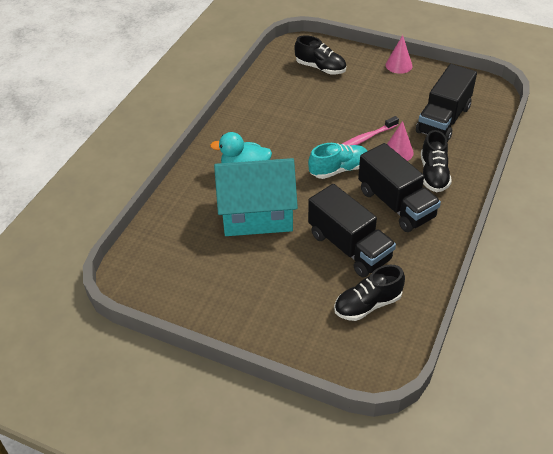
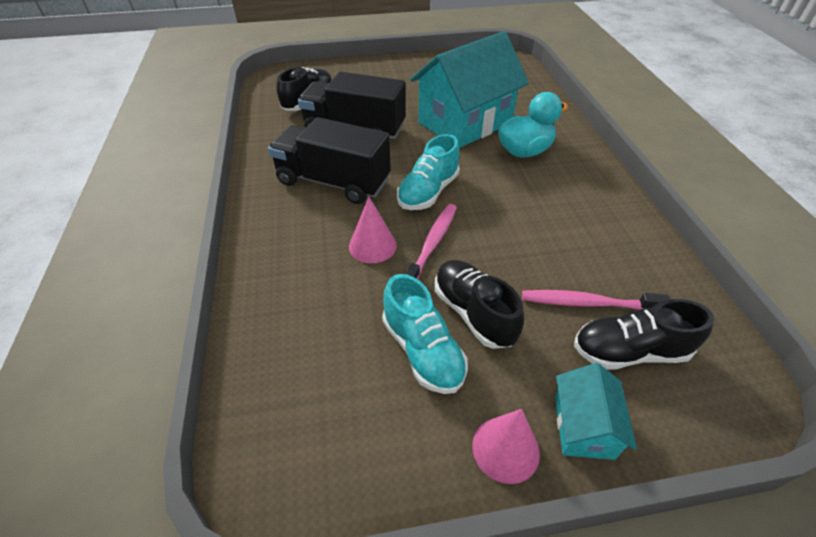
camera: 145 degrees right, 0 degrees up
black truck [416,64,477,142] -> none
black shoe [421,130,452,192] -> black shoe moved to [435,260,524,349]
none -> turquoise shoe [382,274,468,394]
none -> pink toothbrush [522,290,670,310]
none -> turquoise house [555,363,637,460]

